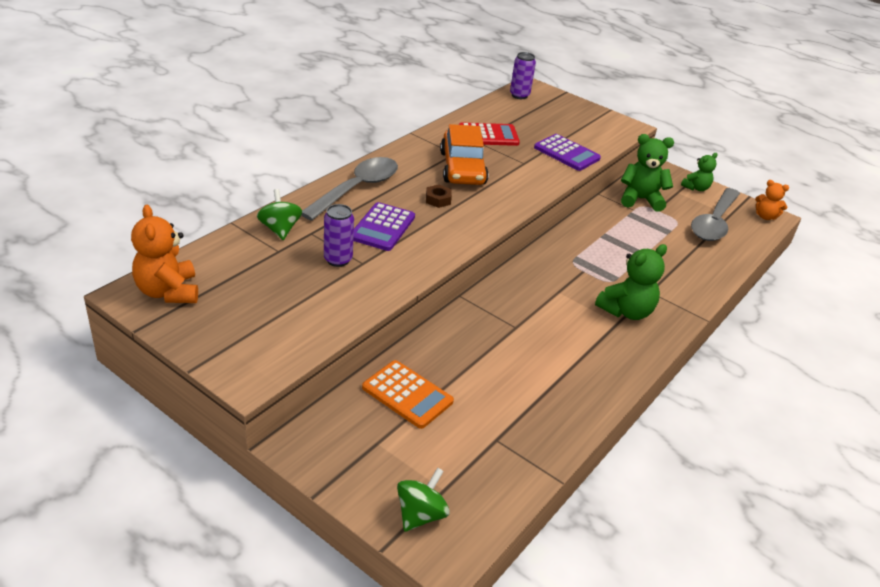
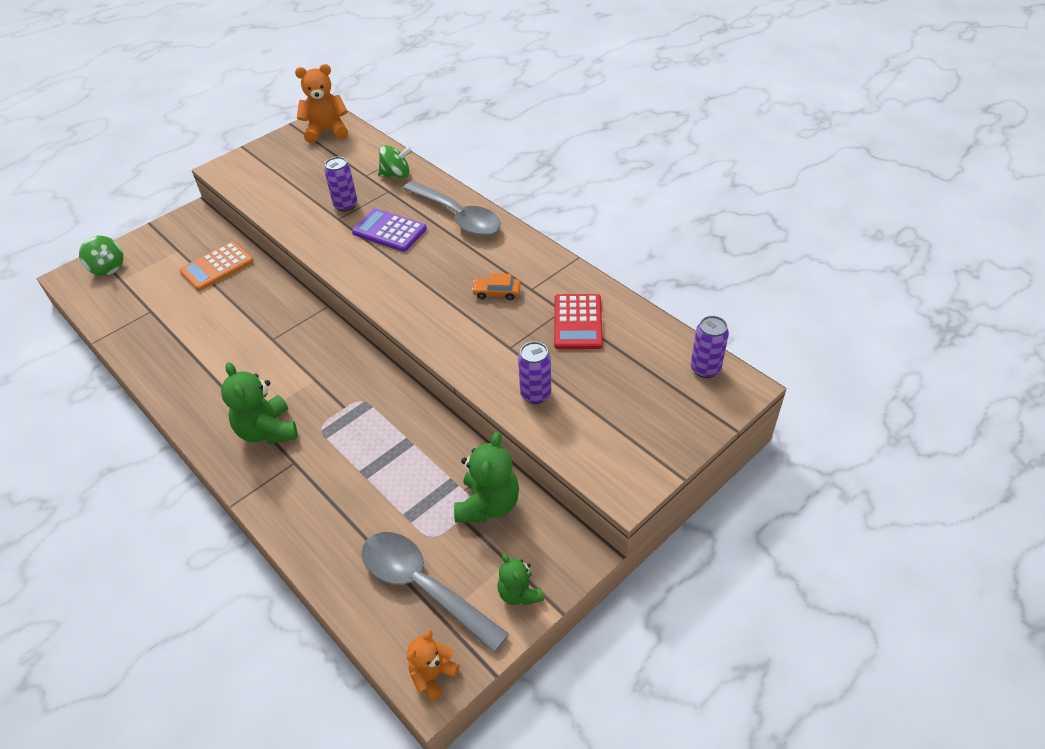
camera: 105 degrees right, 10 degrees up
brown nut [426,185,452,208] -> none
orange car [440,124,489,185] -> orange car [472,273,521,300], size x0.47
purple calculator [534,134,601,171] -> purple can [518,341,551,404]

